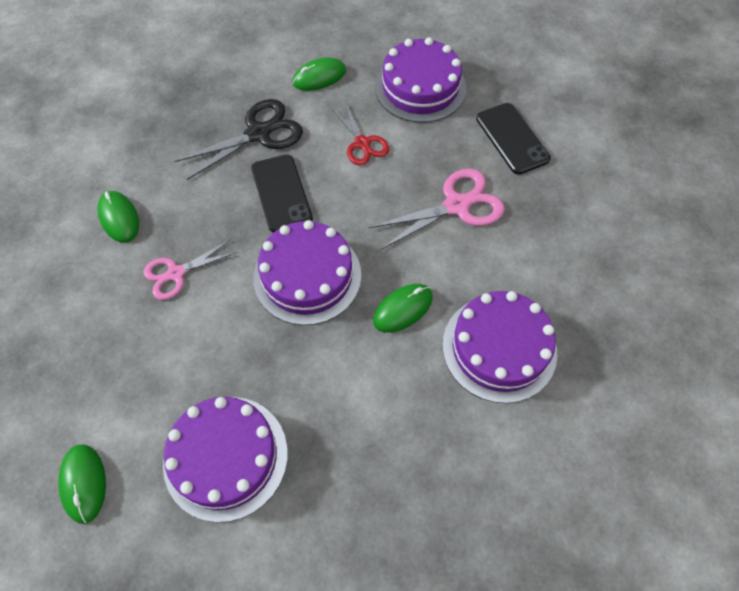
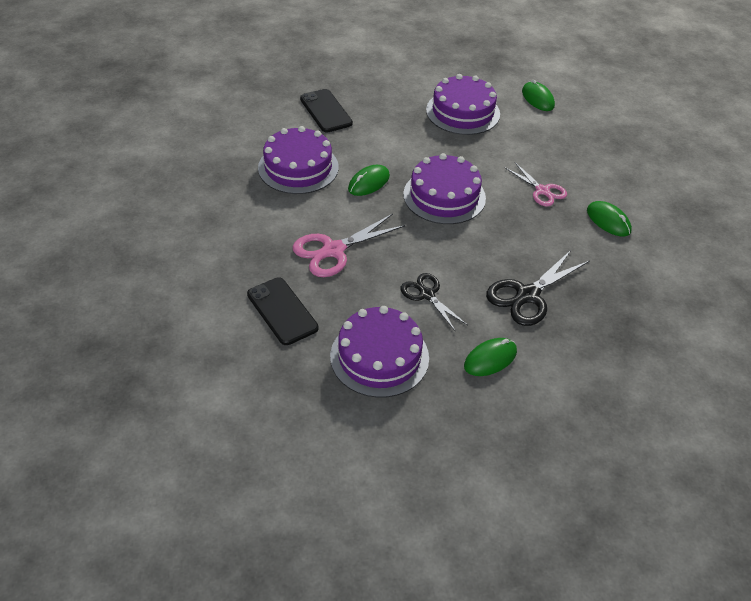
camera: 170 degrees right, 15 degrees down
pink scissors [143,240,238,300] -> pink scissors turned 90 degrees clockwise [505,162,567,207]
black phone [251,154,313,233] -> black phone moved to [300,89,353,132]
red scissors [331,102,390,165] -> black scissors [400,273,468,332]

